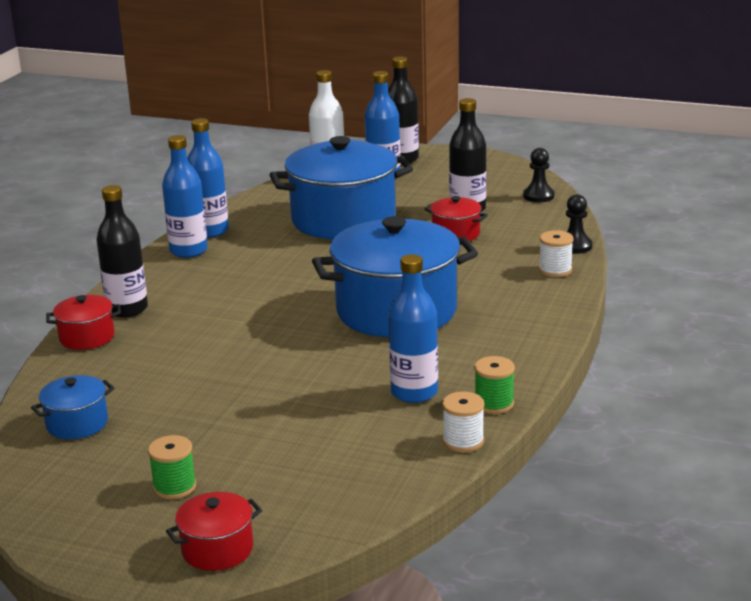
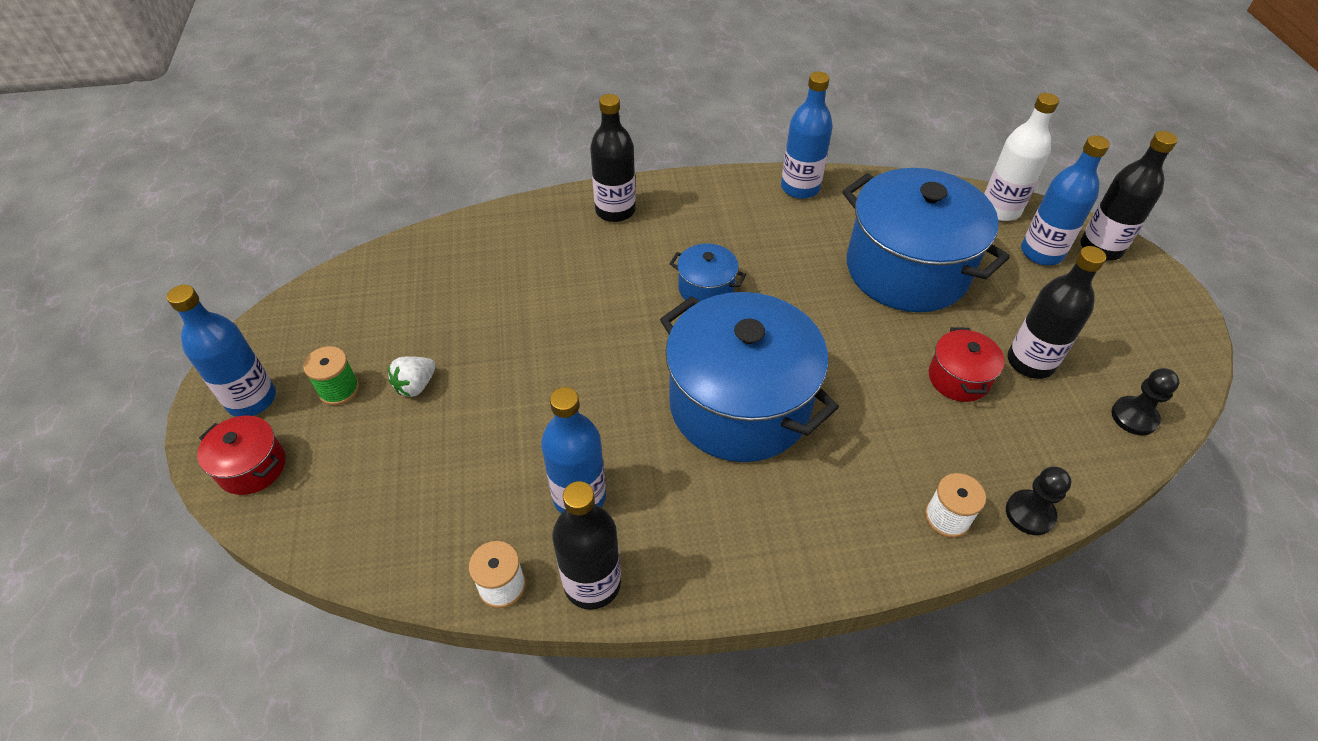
camera: 60 degrees right, 25 degrees up
blue pot [31,375,115,439] -> blue pot moved to [669,243,746,301]
red pot [46,295,121,350] -> none
blue bottle [162,135,208,258] -> blue bottle moved to [167,285,276,417]
green spool [474,356,515,414] -> black bottle [552,481,621,610]
none -> white strawberry [388,356,436,397]

